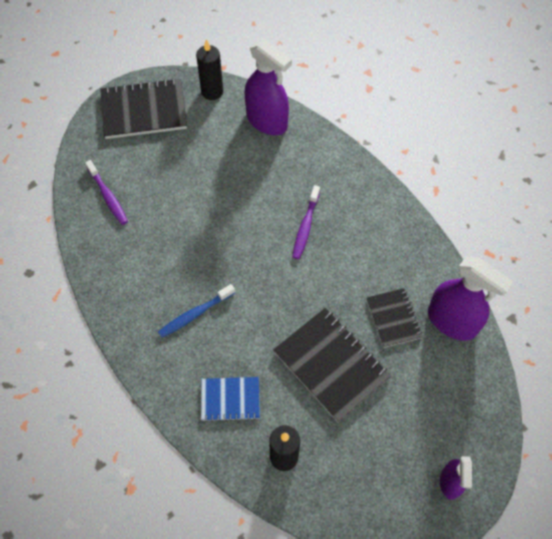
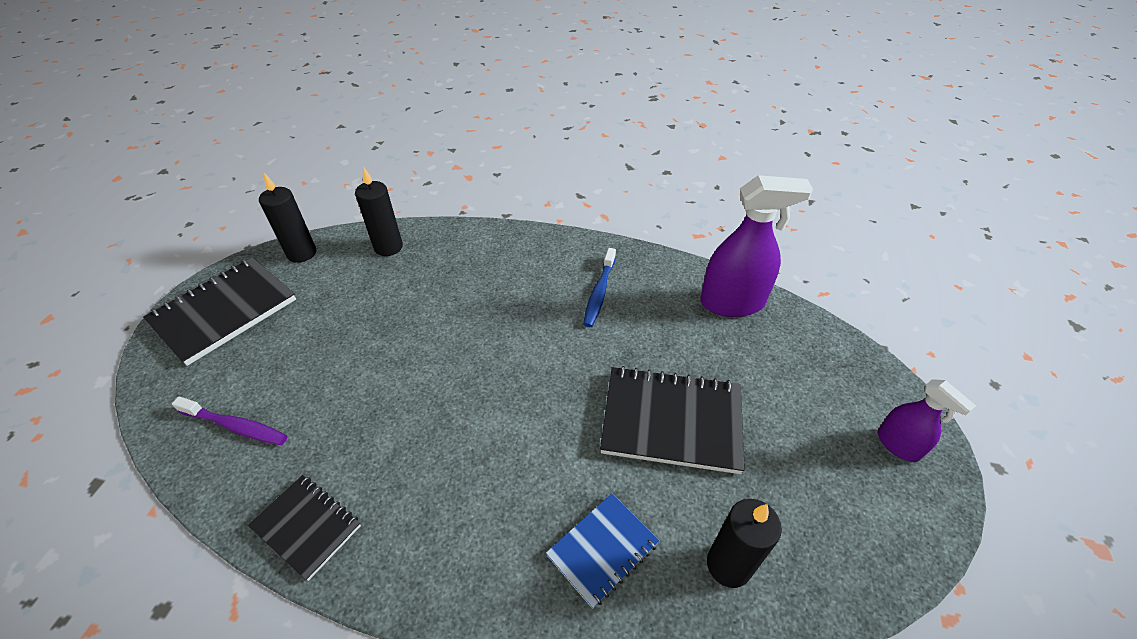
camera: 40 degrees left, 15 degrees down
blue toothbrush [158,284,235,338] -> blue toothbrush moved to [583,248,616,327]
purple spray bottle [245,39,292,135] -> black candle [355,167,403,256]
purple toothbrush [292,185,320,259] -> none
black notebook [367,288,422,348] -> black notebook moved to [248,475,361,581]

